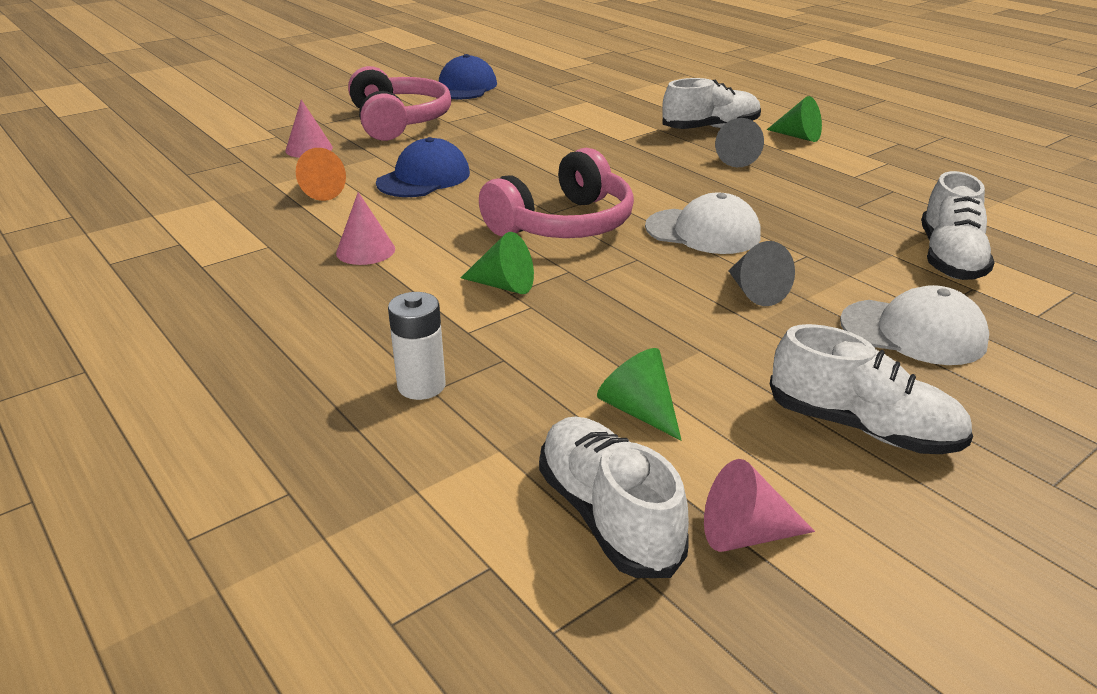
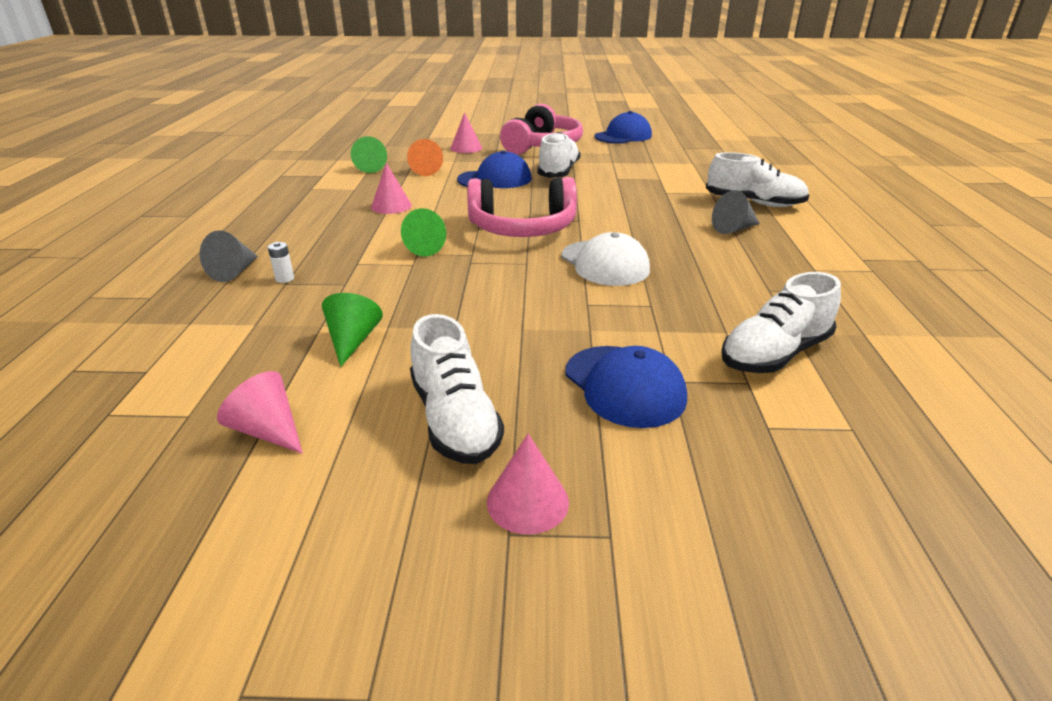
camera: 40 degrees right, 0 degrees up
white battery [388,292,446,400] -> white battery [268,242,294,283], size x0.56
white shoe [539,416,689,578] -> white shoe moved to [537,132,581,178]
grey cone [728,241,795,306] -> grey cone moved to [200,230,258,282]
green cone [767,96,822,142] -> green cone moved to [351,136,387,173]
white cap [840,285,989,365] -> blue cap [565,346,687,428]
none -> pink cone [487,434,569,535]

